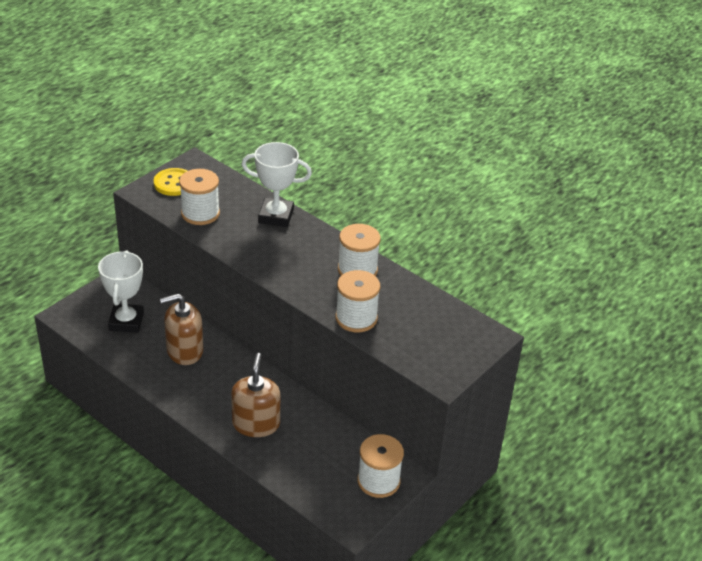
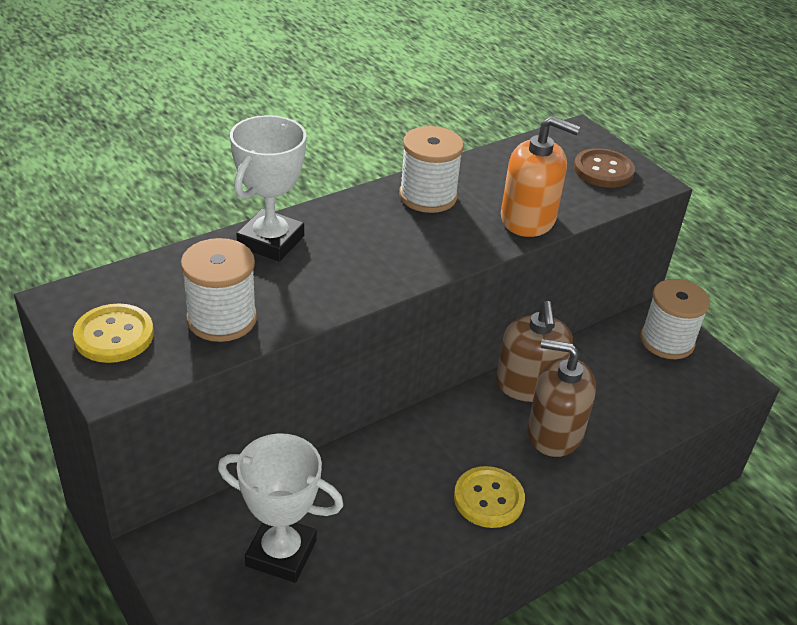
camera: 75 degrees left, 0 degrees up
brown soap dispenser [160,294,203,365] -> brown soap dispenser moved to [496,301,573,402]
white spool [335,270,380,332] -> orange soap dispenser [501,116,580,237]
none -> yellow button [454,466,525,528]
none -> brown button [574,148,635,187]

